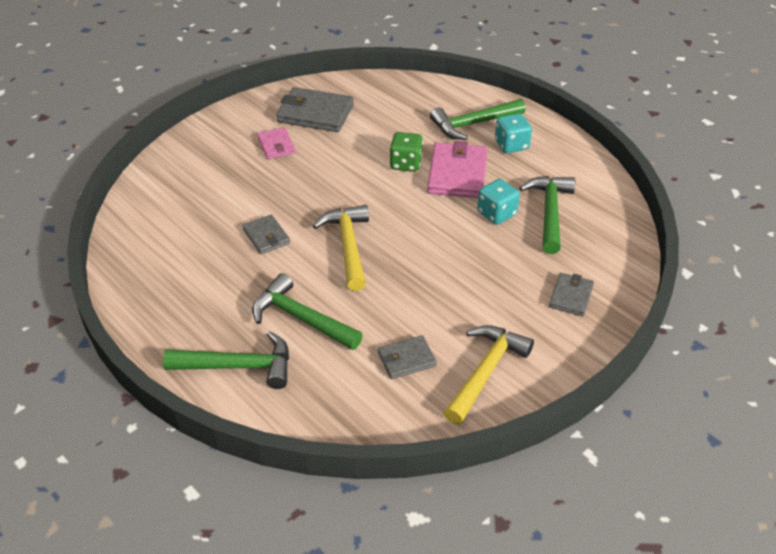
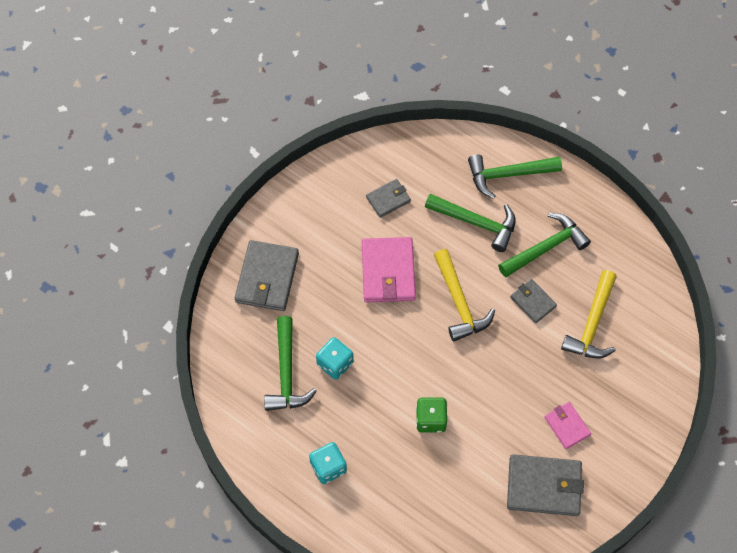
camera: 170 degrees right, 20 degrees up
pink wallet [427,141,487,198] -> pink wallet moved to [362,237,416,302]
green hammer [430,99,526,140] -> green hammer moved to [498,213,591,277]
yellow hammer [443,325,534,424] -> yellow hammer moved to [561,270,617,359]
grey wallet [549,273,594,316] -> grey wallet [235,240,299,311], size x1.77

